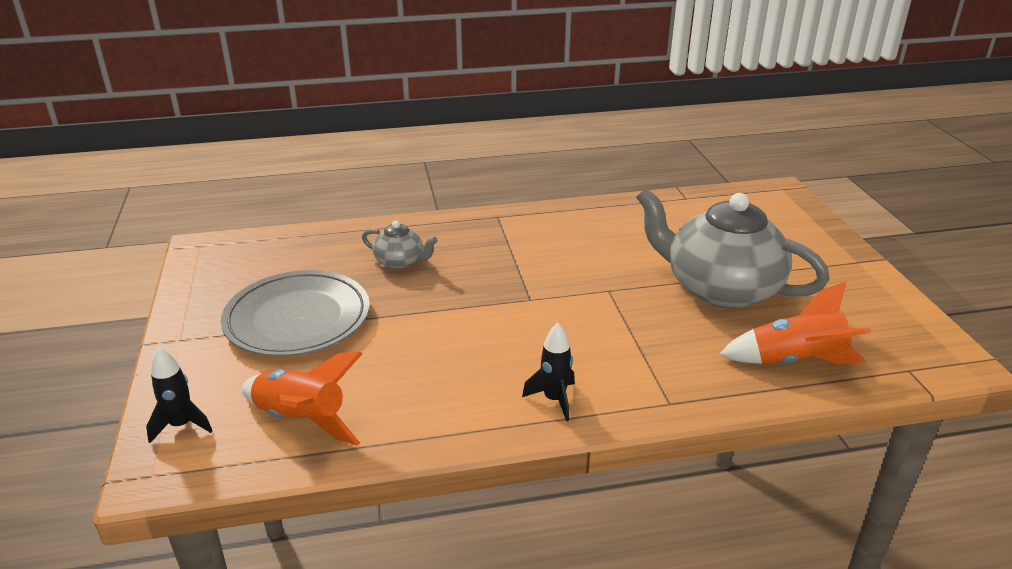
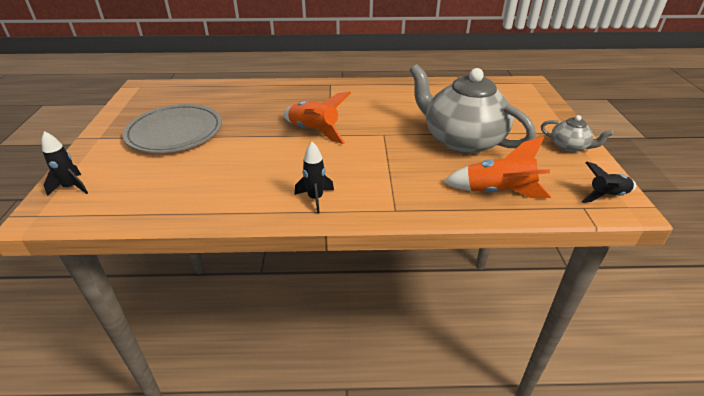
camera: 10 degrees right, 5 degrees up
orange rocket [242,351,362,446] -> orange rocket moved to [283,91,351,144]
grey teapot [362,221,438,269] -> grey teapot moved to [541,115,613,152]
none -> black rocket [581,162,636,203]

